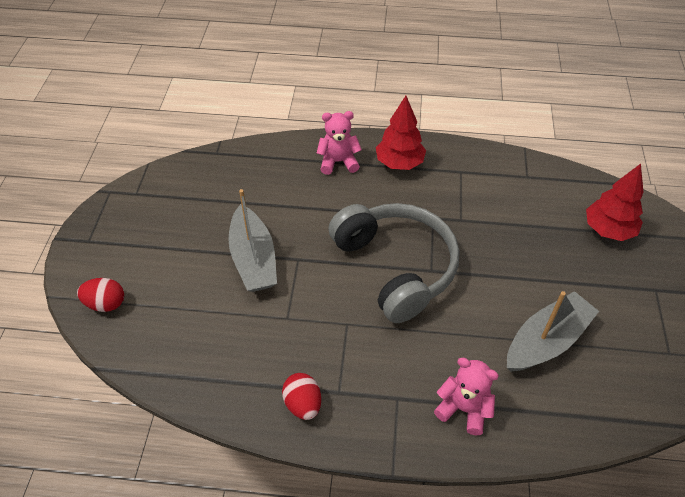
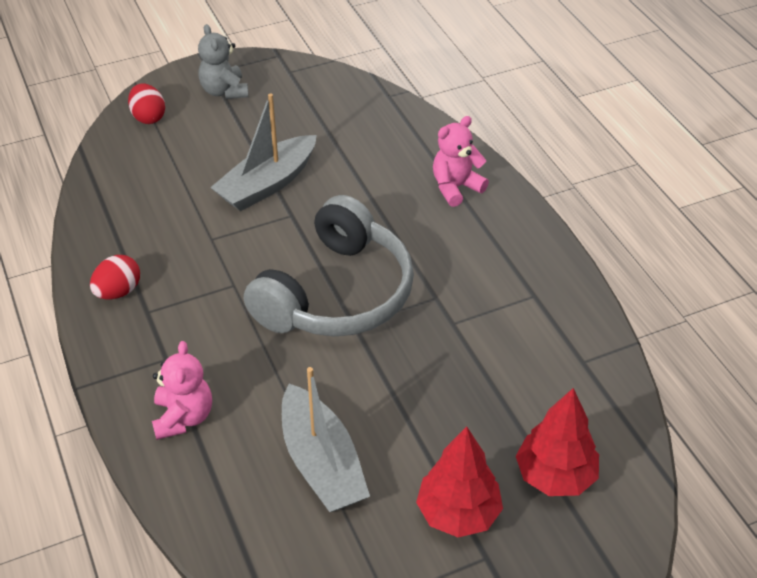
camera: 60 degrees right, 5 degrees down
pink teddy bear [317,111,362,175] -> pink teddy bear turned 90 degrees counterclockwise [433,116,489,207]
red tree [376,96,426,170] -> red tree moved to [416,427,503,537]
grey boat [507,291,599,371] -> grey boat turned 45 degrees clockwise [282,367,370,512]
none -> grey teddy bear [198,24,249,99]

